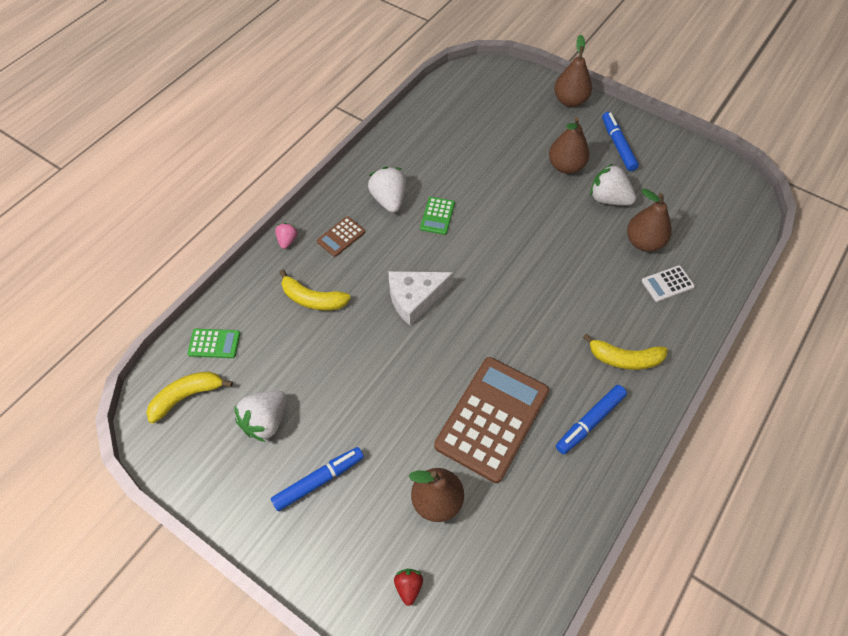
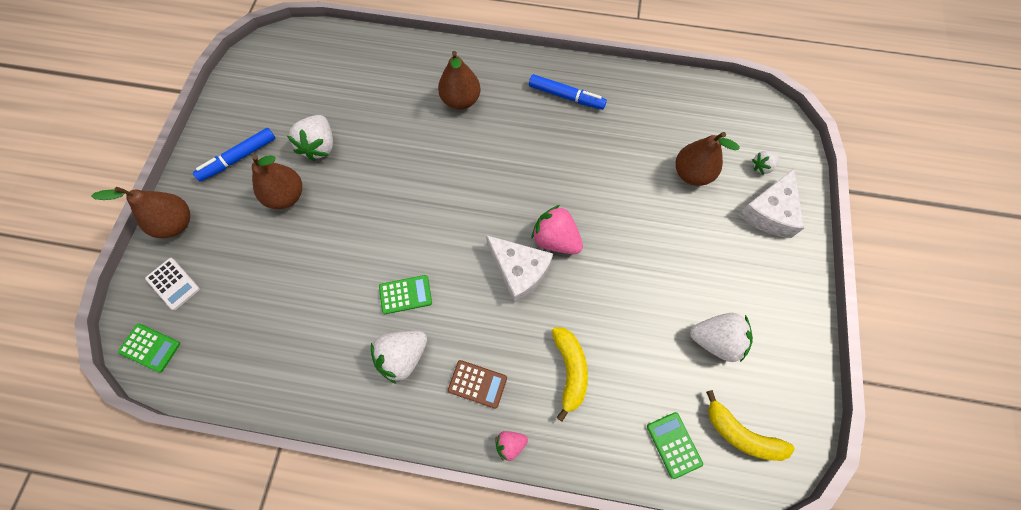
camera: 115 degrees left, 10 degrees up
blue marker [271,447,364,511] -> none
red strawberry [394,569,423,606] -> white strawberry [752,151,779,175]
brown calculator [434,357,549,483] -> none
yellow banana [583,334,668,370] -> none
brown pear [627,189,672,252] -> brown pear moved to [438,51,481,110]
white calculator [642,265,695,302] -> white calculator moved to [145,258,200,310]
none -> green calculator [118,324,180,373]
none -> pink strawberry [531,205,583,254]
none -> white cheese [738,169,804,238]

